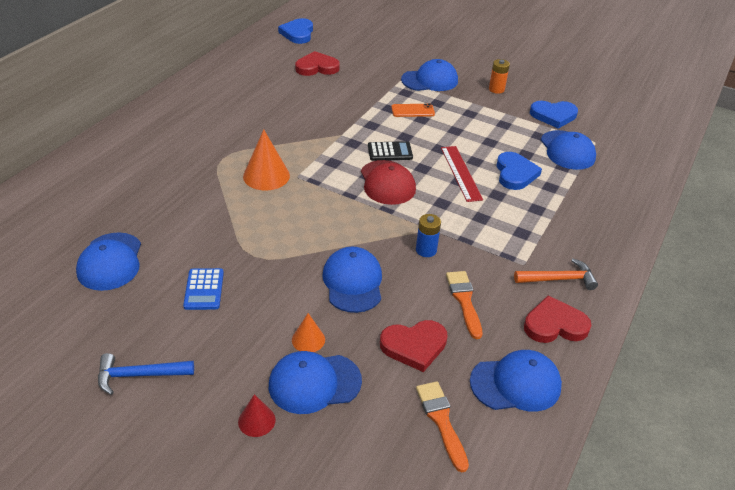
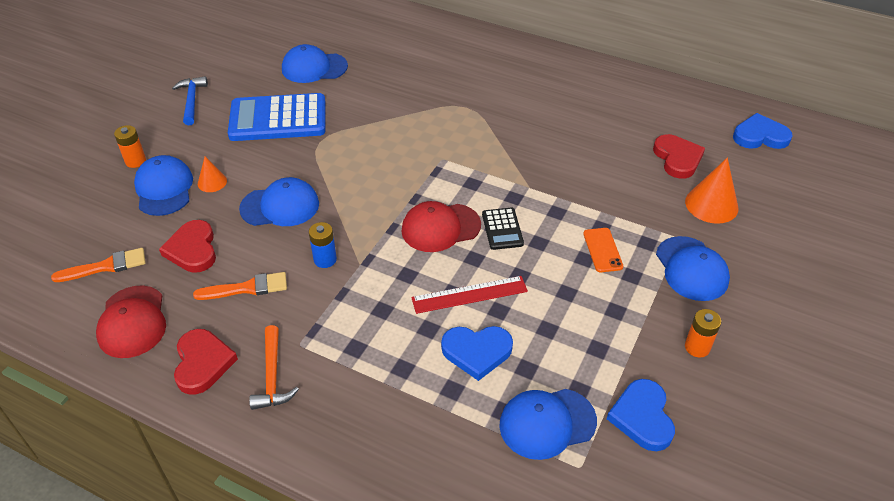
camera: 90 degrees right, 5 degrees up
blue calculator [183,268,224,310] -> blue calculator [228,93,325,141], size x2.06
red cone [238,394,276,437] -> orange battery [114,125,146,168]
orange cone [243,129,290,190] -> orange cone moved to [685,157,739,224]
blue cap [470,350,562,412] -> red cap [96,285,166,358]

